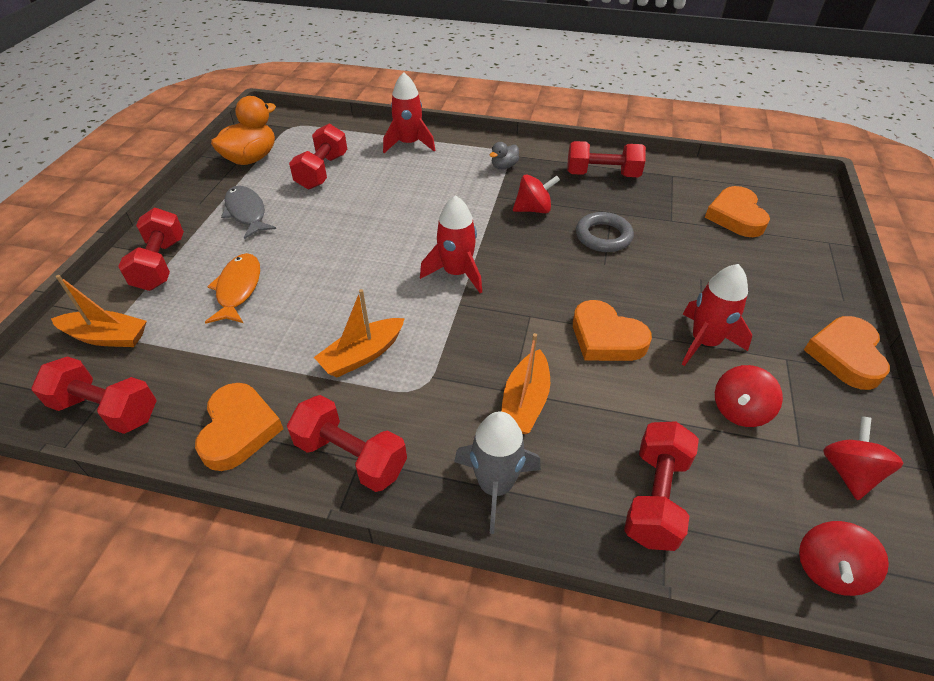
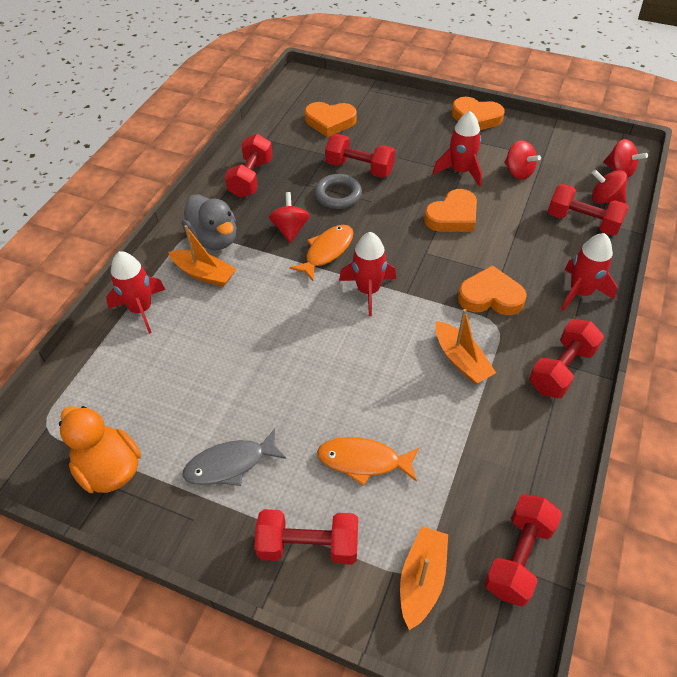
camera: 80 degrees left, 5 degrees up
orange heart [195,383,283,471] -> orange heart moved to [458,265,527,315]
red dumbbell [289,124,347,190] -> red dumbbell moved to [325,134,395,178]
grey rocket [454,411,541,534] -> red rocket [561,233,617,311]
grey duck [490,142,519,169] -> grey duck [182,194,237,250], size x2.01
orange boat [501,333,550,434] -> orange boat moved to [168,225,236,287]
red spinning top [823,416,903,500] -> red spinning top moved to [592,169,627,203]
none -> orange fish [290,225,354,281]

